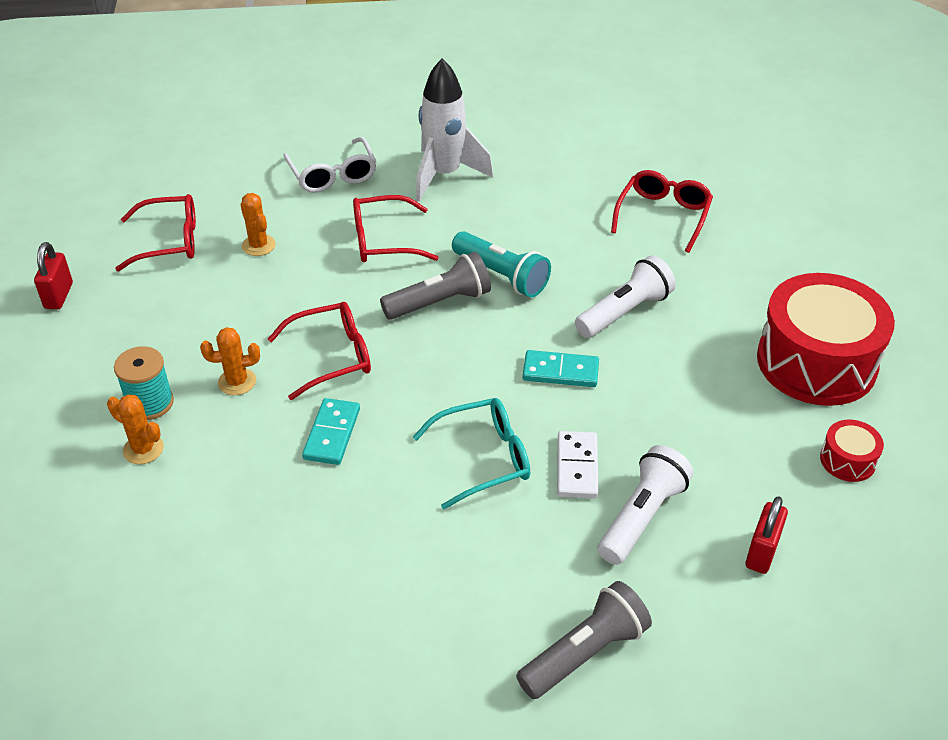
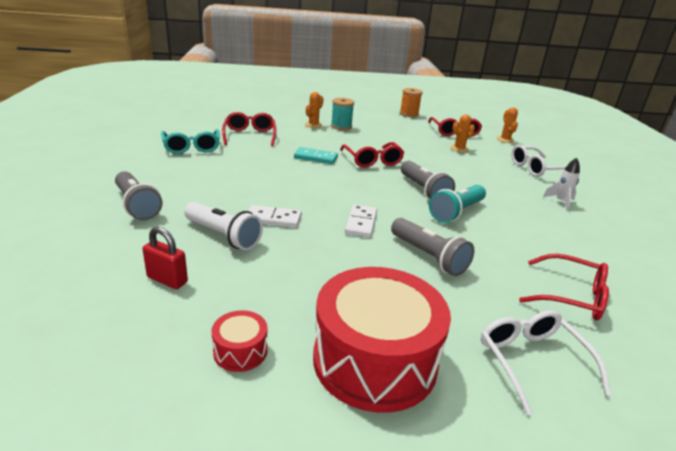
camera: 90 degrees right, 15 degrees down
red padlock [34,242,73,309] -> orange spool [400,88,423,117]
orange cactus [200,327,260,395] -> orange cactus moved to [497,107,518,143]
red glasses [353,195,439,262] -> red glasses moved to [222,112,276,146]
turquoise glasses [413,398,530,510] -> turquoise glasses moved to [161,129,220,154]
white rocket [416,59,493,202] -> white rocket [543,158,580,211], size x0.50
turquoise domino [523,350,599,387] -> white domino [345,204,377,238]
white flashlight [575,255,676,338] -> grey flashlight [391,218,474,276]
none -> white glasses [481,310,612,415]

